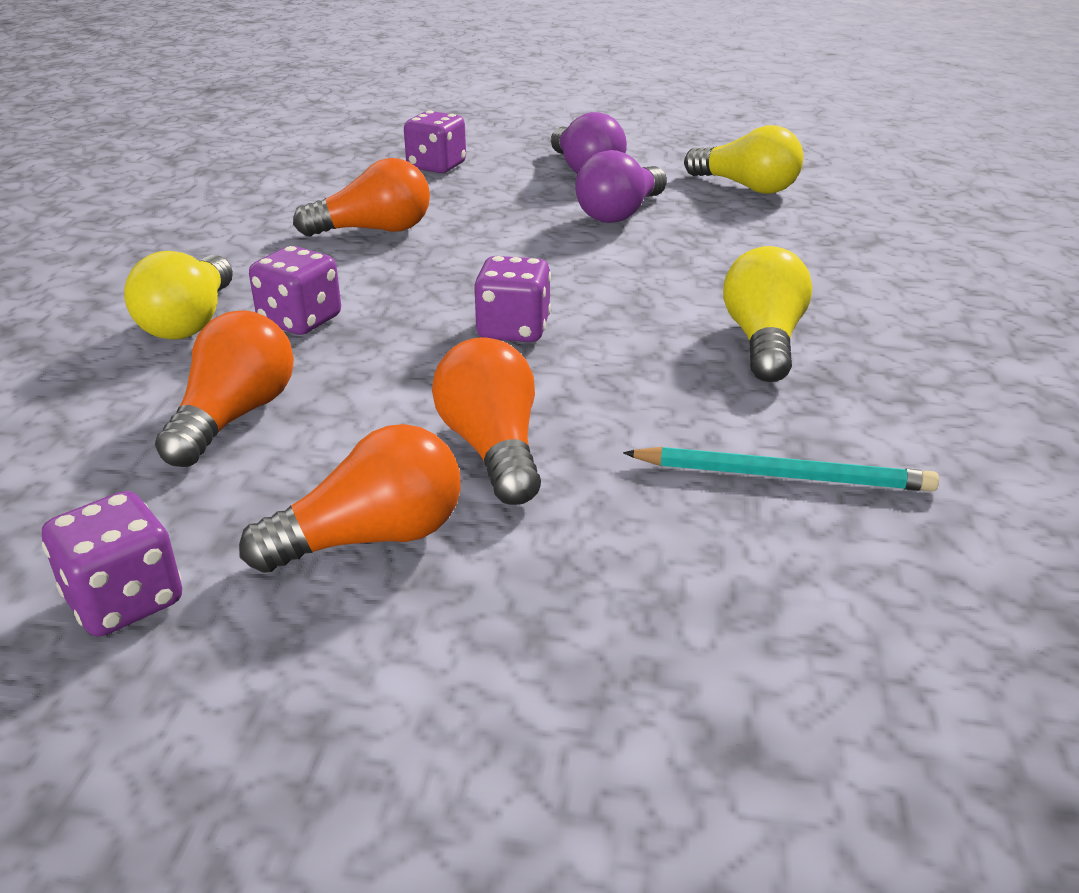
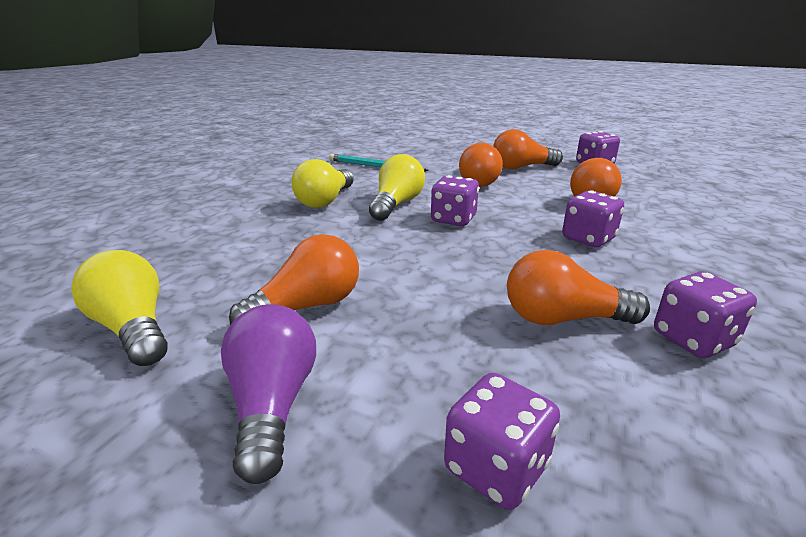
camera: 165 degrees left, 5 degrees down
yellow light bulb [124,251,233,340] -> yellow light bulb moved to [369,154,425,221]
purple light bulb [575,150,667,223] -> orange light bulb [229,234,359,325]
none -> purple dice [654,272,757,358]

